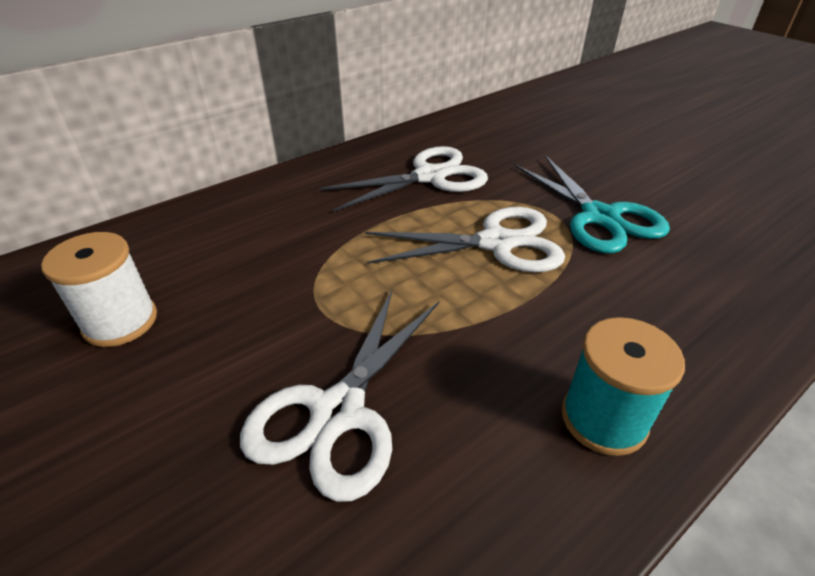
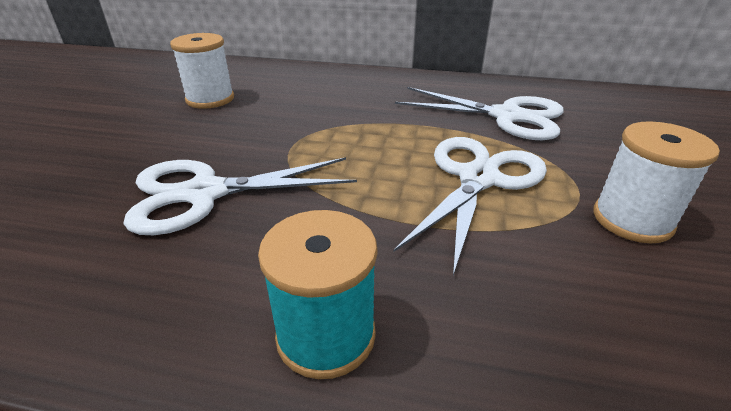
camera: 50 degrees right, 5 degrees down
white scissors [365,207,565,272] -> white scissors turned 105 degrees counterclockwise [393,137,547,276]
turquoise scissors [514,155,670,253] -> white spool [593,121,720,243]

